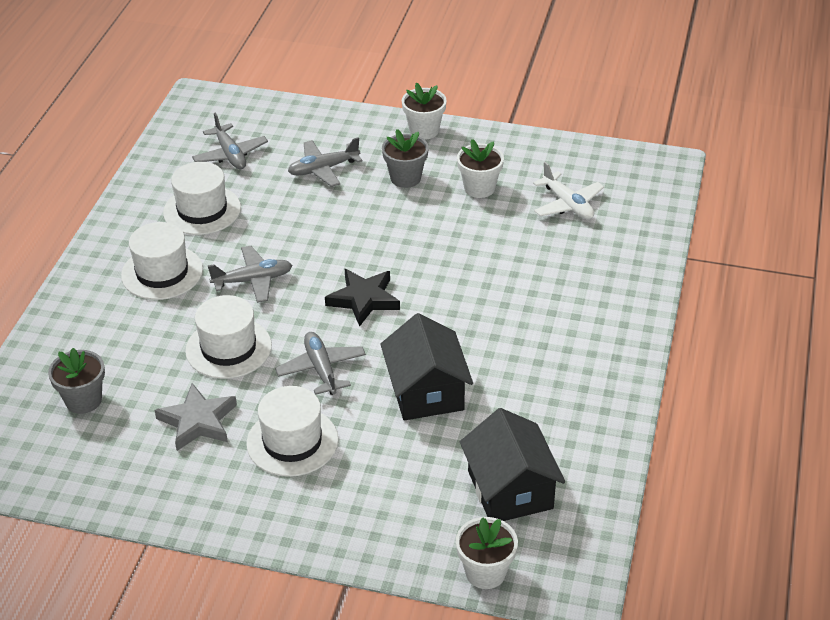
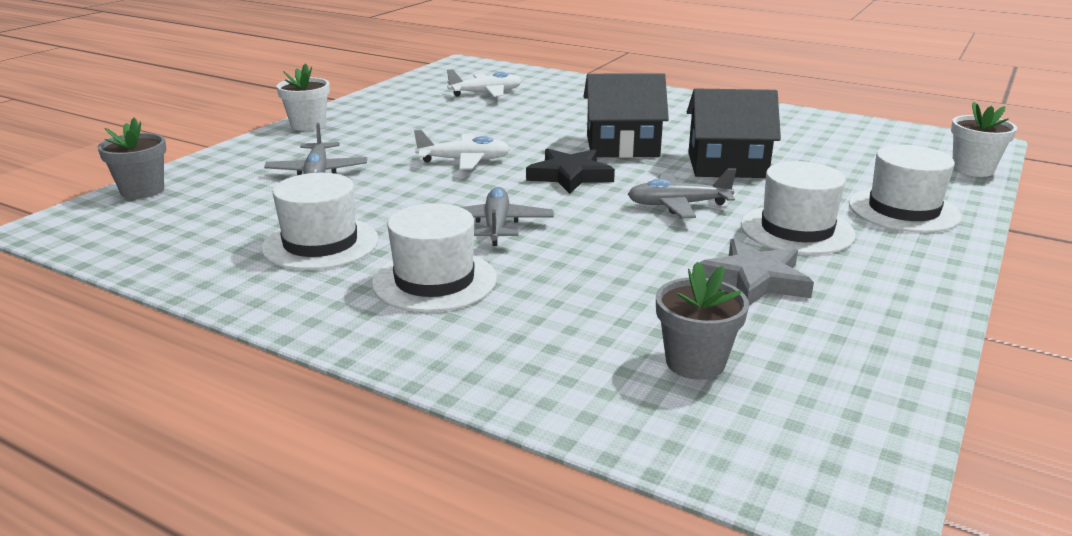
camera: 75 degrees left, 15 degrees down
white hat [185,295,272,379] -> white hat moved to [849,145,962,233]
grey plane [192,113,268,169] -> none
grey flower pot [382,129,429,188] -> grey flower pot moved to [97,118,166,199]
white flower pot [457,139,504,198] -> none
black house [460,408,565,521] -> black house moved to [584,73,669,158]
none -> white plane [414,129,510,170]

